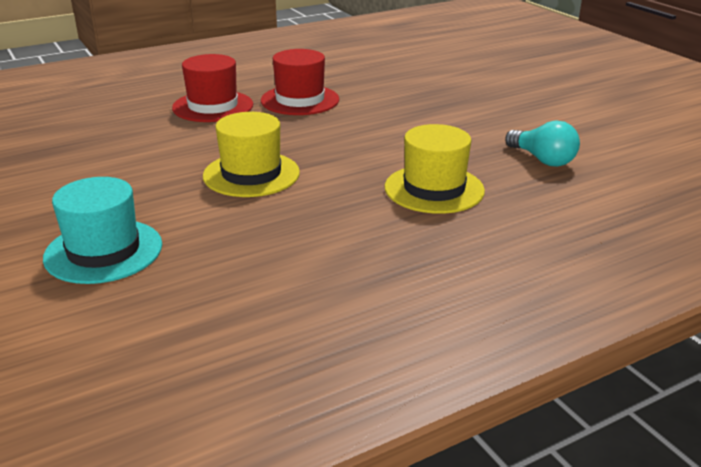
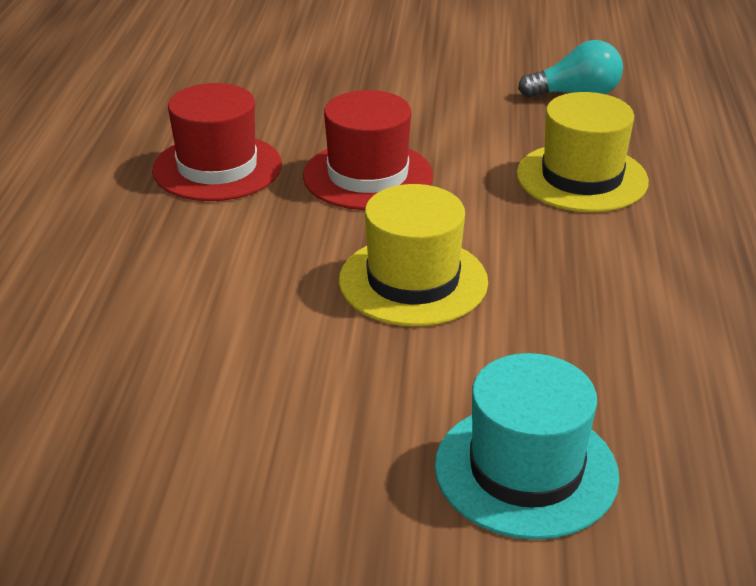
camera: 55 degrees left, 5 degrees up
red hat [172,54,253,122] -> red hat moved to [303,90,433,210]

